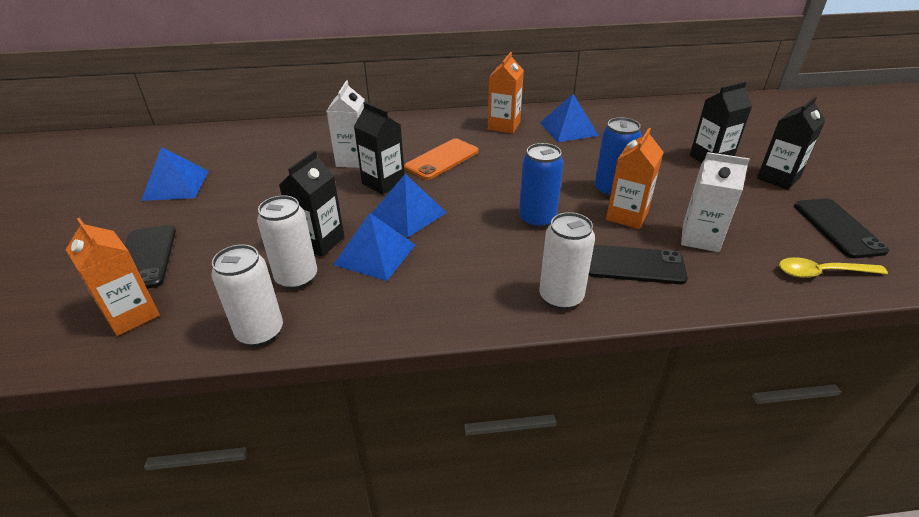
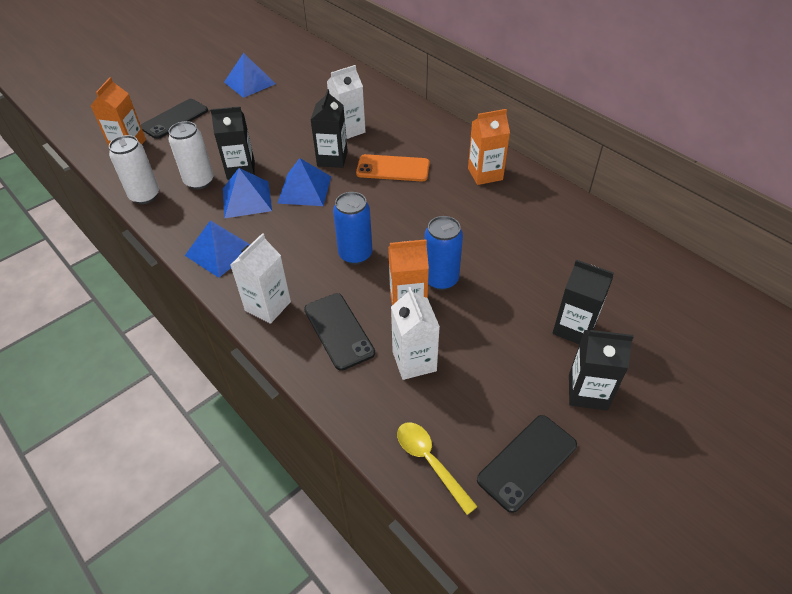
camera: 55 degrees right, 10 degrees up
white can [539,212,595,310] -> white carton [231,233,291,324]
blue pyramid [540,94,599,142] -> blue pyramid moved to [185,220,250,278]

